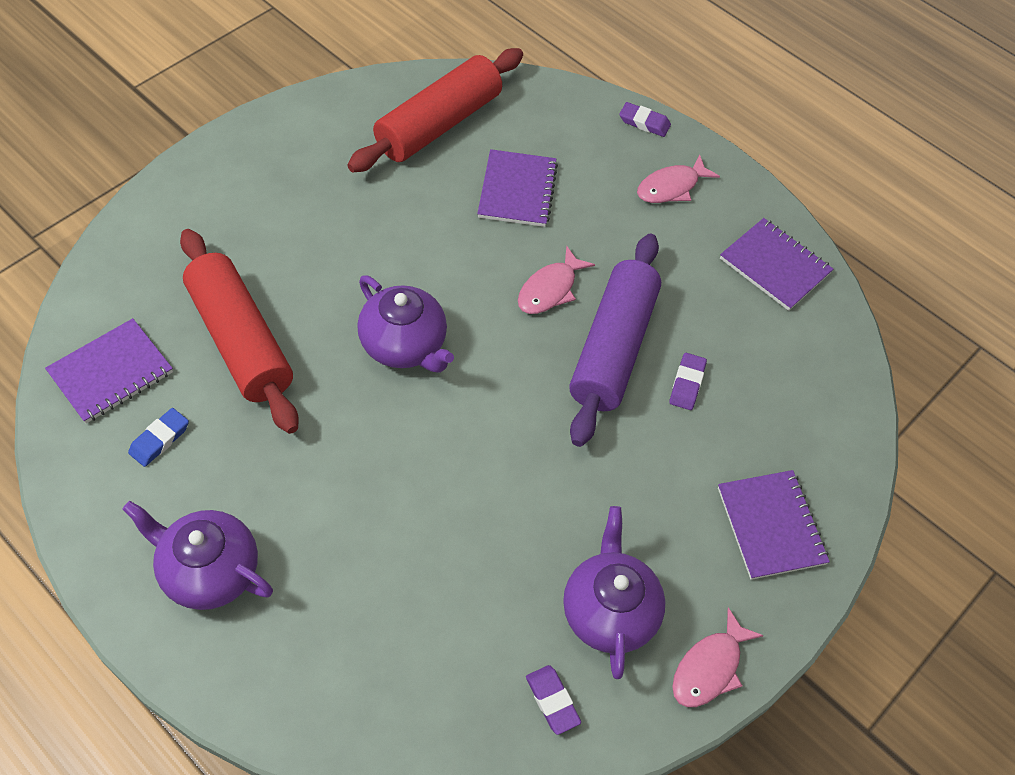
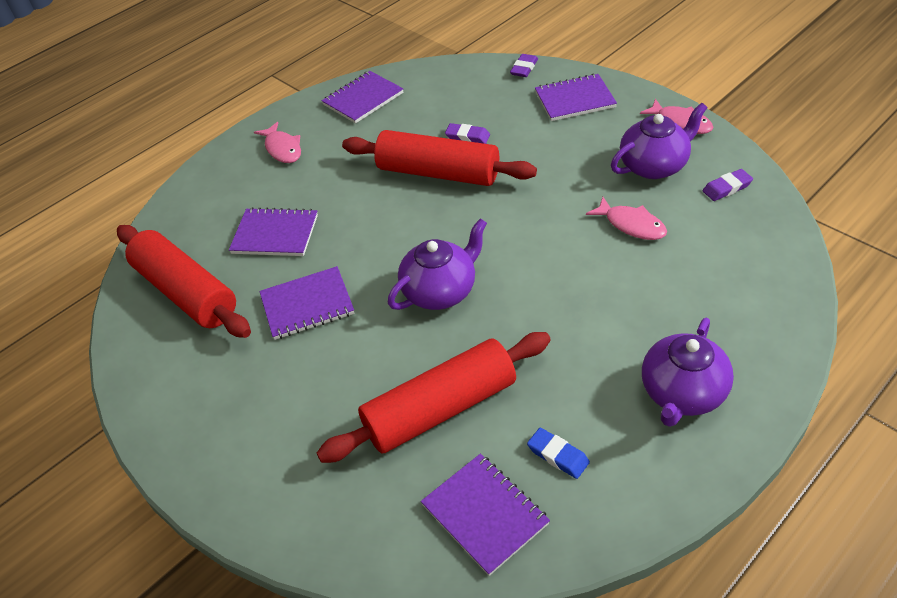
camera: 80 degrees left, 10 degrees down
pink fish [518,246,595,314] -> pink fish moved to [586,197,667,240]
purple teapot [563,506,665,679] -> purple teapot turned 150 degrees clockwise [611,103,708,179]
purple rolling pin [569,233,661,447] -> red rolling pin [342,130,537,186]
purple eraser [619,102,671,137] -> purple eraser moved to [510,54,538,77]
none -> purple notebook [259,266,354,340]

